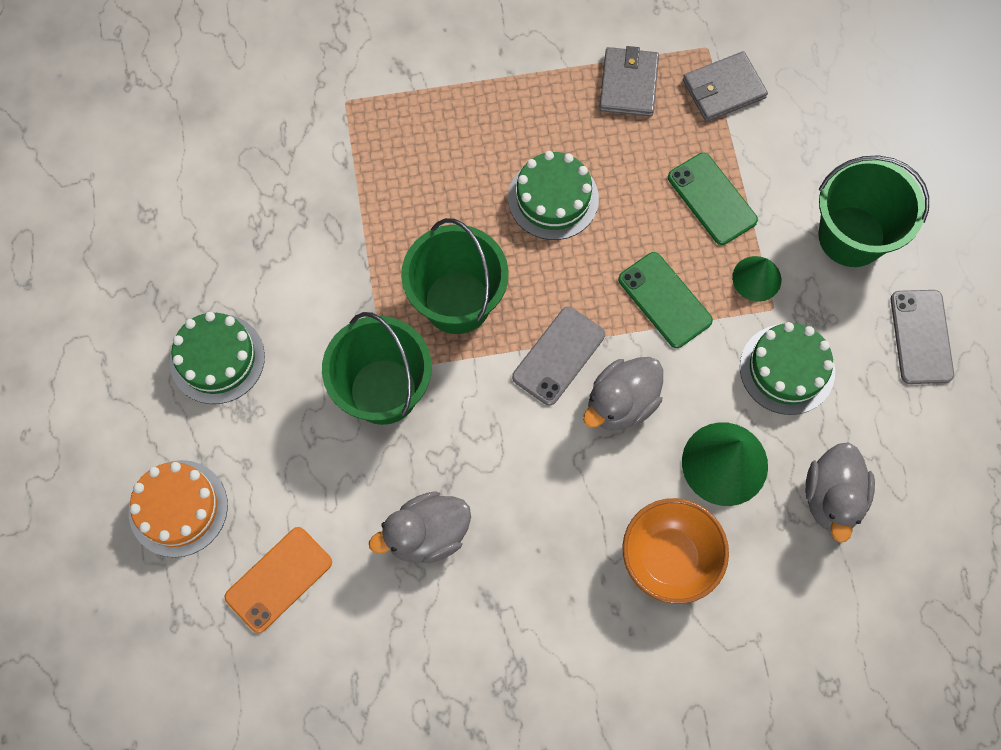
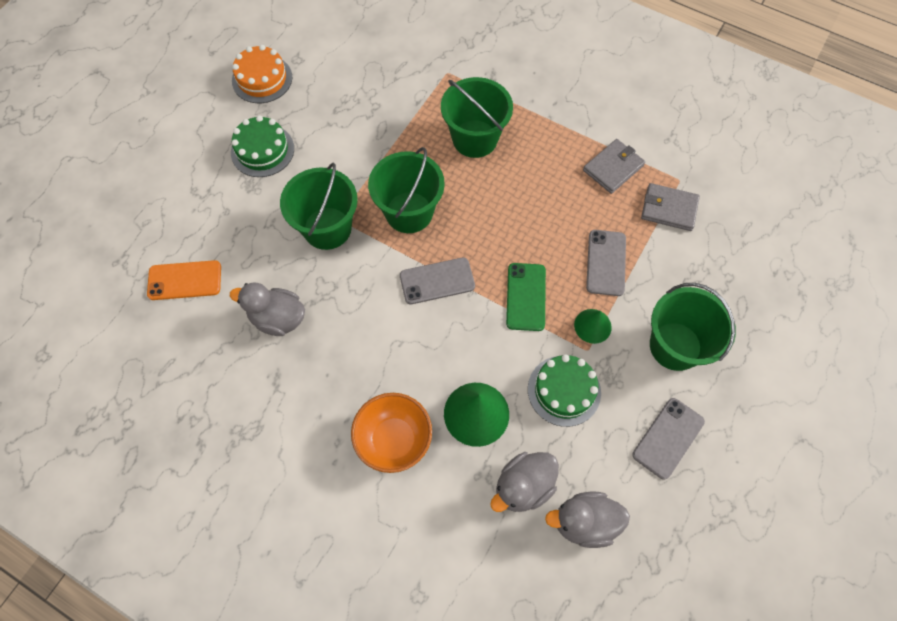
camera: 40 degrees right, 5 degrees down
orange cake [129,460,228,558] -> orange cake moved to [232,45,292,103]
green cake [508,151,599,240] -> none
grey duck [583,357,663,431] -> grey duck moved to [545,492,630,548]
green phone [668,153,758,245] -> grey phone [586,230,626,296]
none -> green bucket [441,77,513,158]

